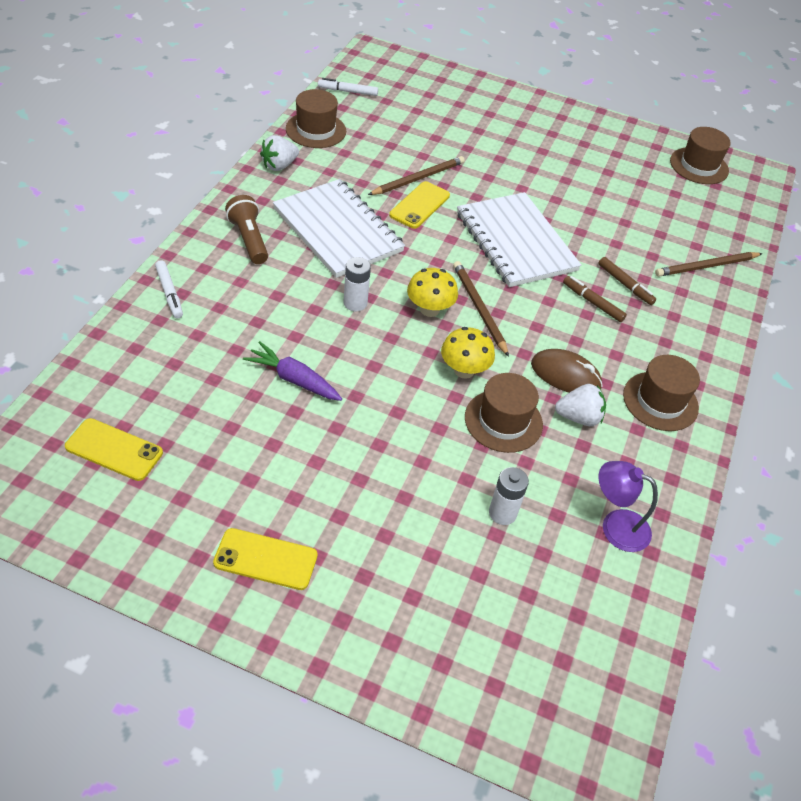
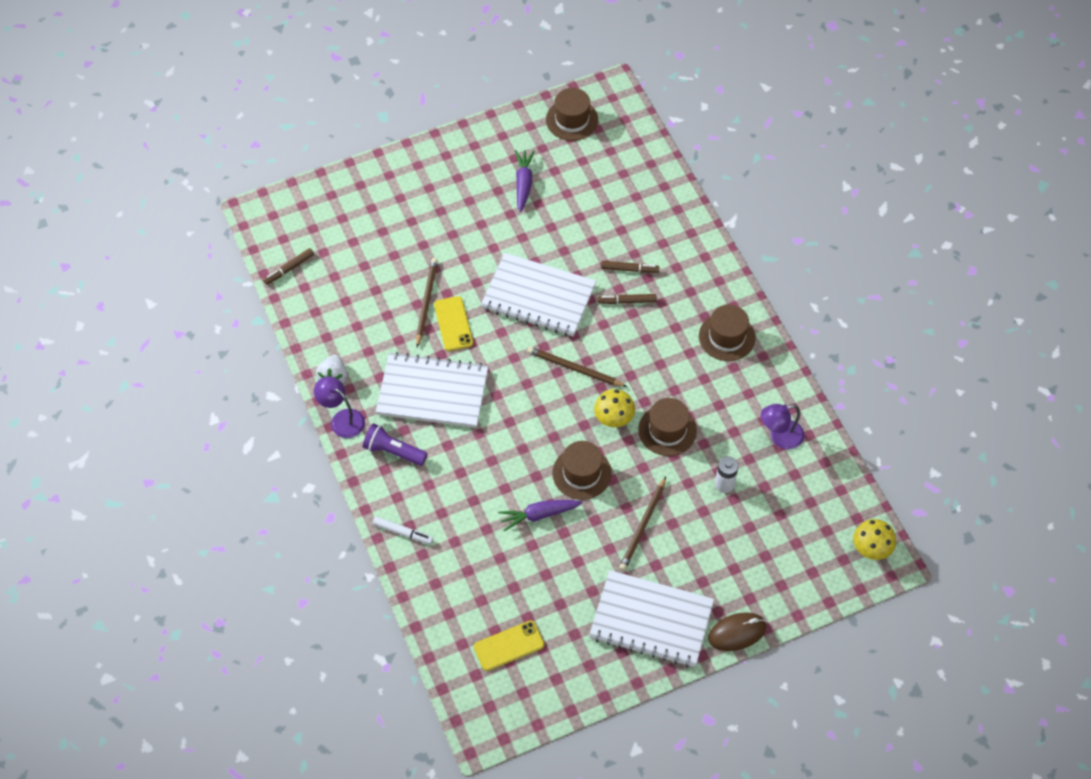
camera: 40 degrees left, 10 degrees up
yellow phone [213,528,318,590] -> white notebook [589,570,714,667]
brown flashlight [225,195,268,264] -> purple flashlight [363,423,427,466]
brown hat [286,89,346,148] -> brown hat moved to [552,441,611,500]
white marker [318,78,378,96] -> brown marker [263,248,314,285]
white battery [343,257,371,311] -> none
yellow mushroom [407,268,458,317] -> yellow mushroom moved to [853,519,896,560]
brown mouse [531,349,603,393] -> brown mouse moved to [708,612,767,651]
white strawberry [555,384,606,426] -> none
brown pencil [655,252,763,277] -> brown pencil moved to [619,477,666,571]
none -> purple lamp [314,376,365,438]
none -> purple carrot [515,150,535,212]

